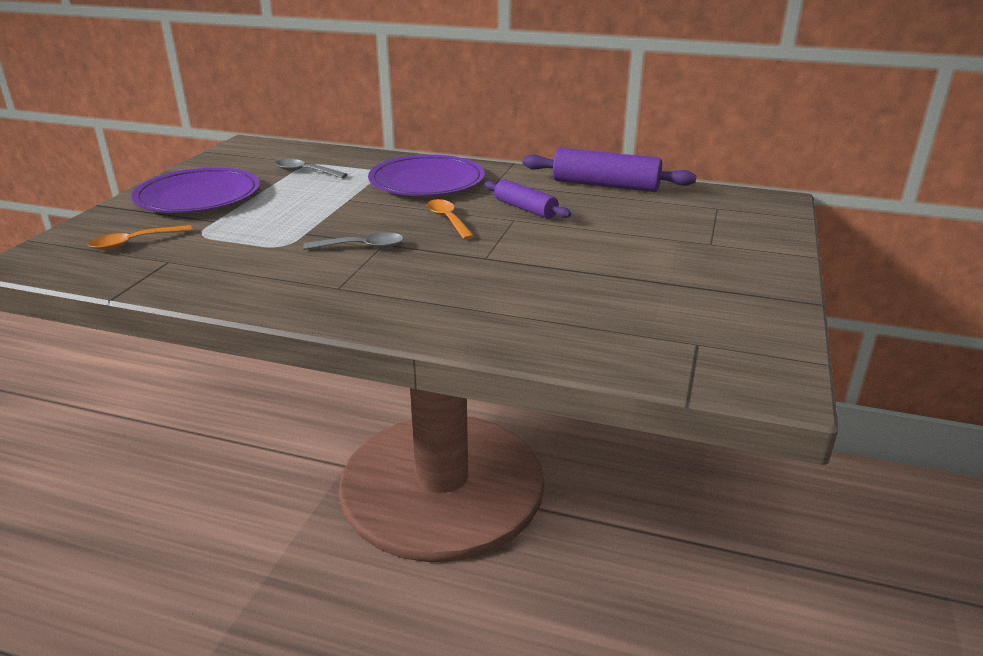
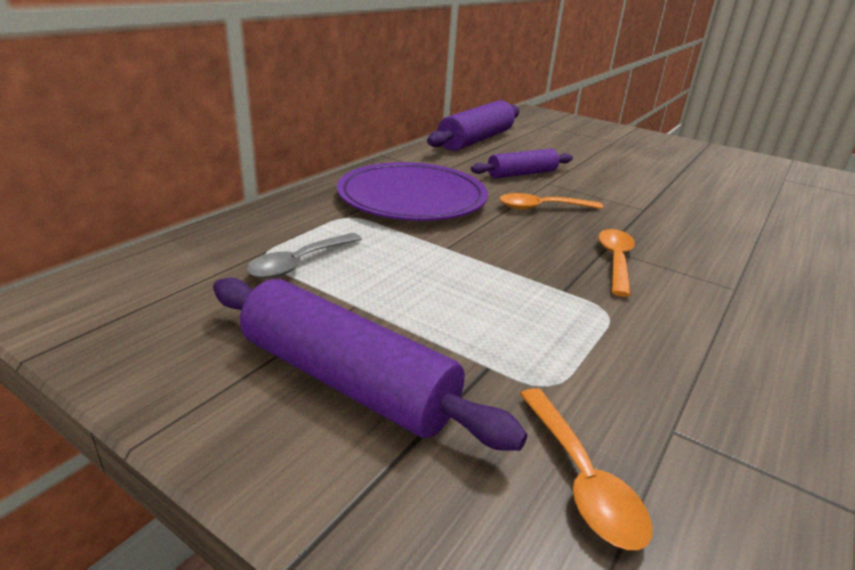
camera: 75 degrees left, 0 degrees up
purple plate [132,168,260,213] -> purple rolling pin [213,278,527,451]
grey spoon [303,233,404,250] -> orange spoon [598,229,635,297]

